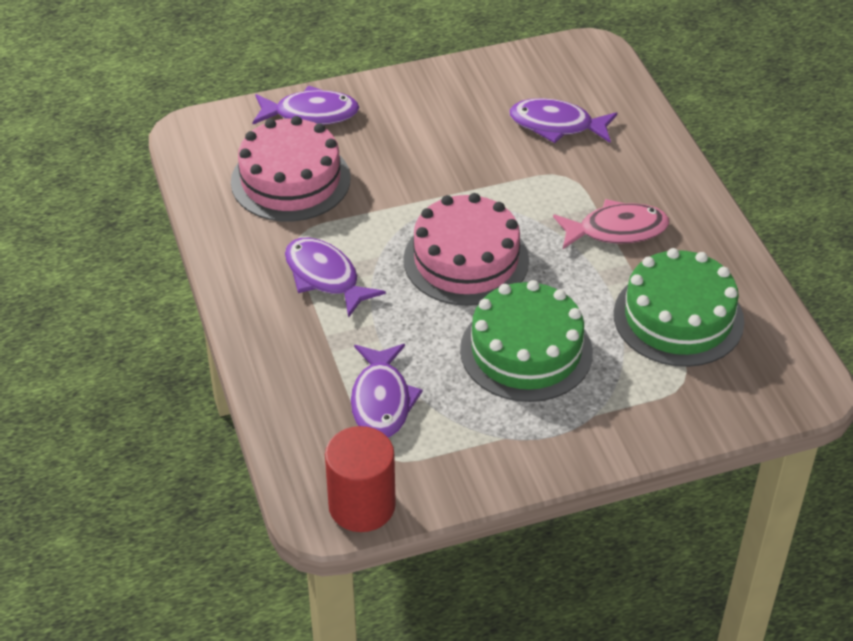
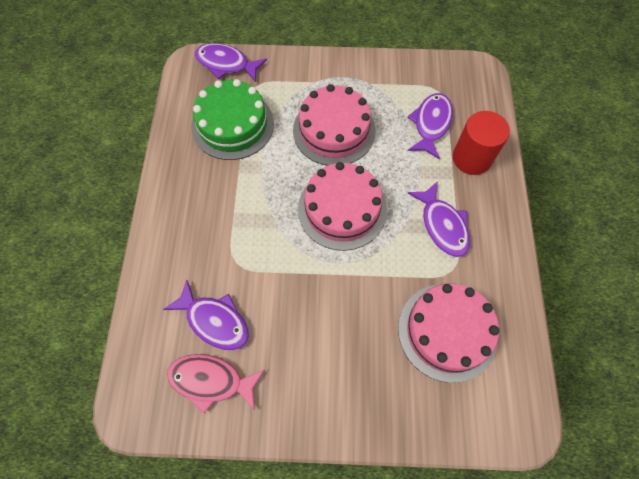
camera: 160 degrees left, 20 degrees up
purple fish [252,85,359,125] -> purple fish moved to [195,43,267,82]
red cylinder [325,426,396,532] -> red cylinder moved to [453,111,510,175]
green cake [460,280,593,402] -> pink cake [293,84,376,166]
pink fish [553,199,669,249] -> pink fish moved to [167,354,265,414]

